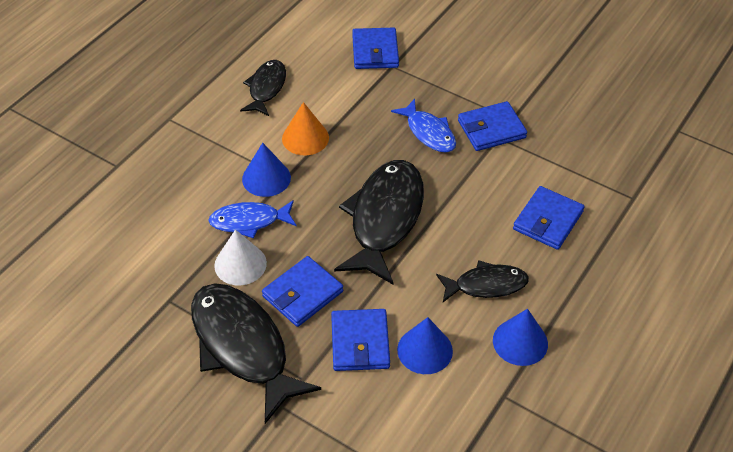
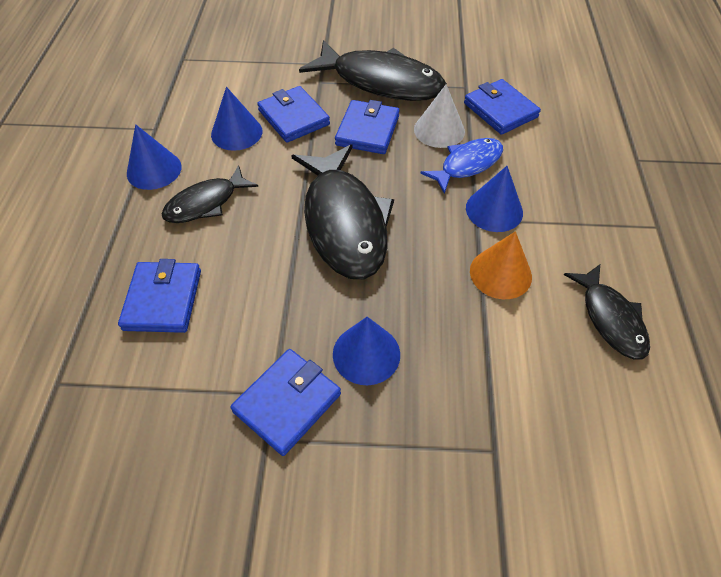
camera: 150 degrees right, 5 degrees up
blue wallet [352,28,399,69] -> blue wallet moved to [464,79,541,135]
blue fish [391,99,456,152] -> blue cone [333,317,400,385]

